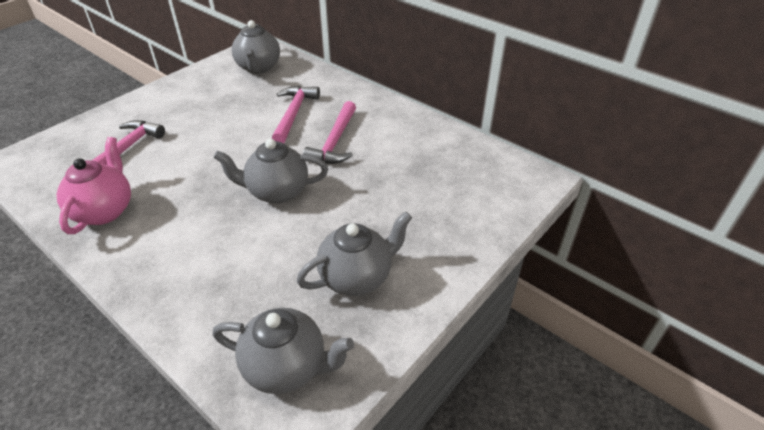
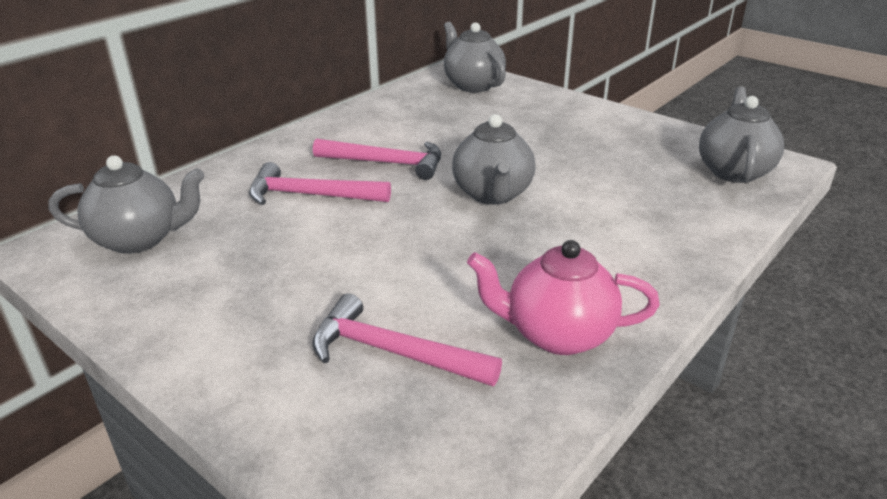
camera: 90 degrees left, 10 degrees down
grey teapot [296,211,412,296] -> grey teapot moved to [444,21,506,93]

